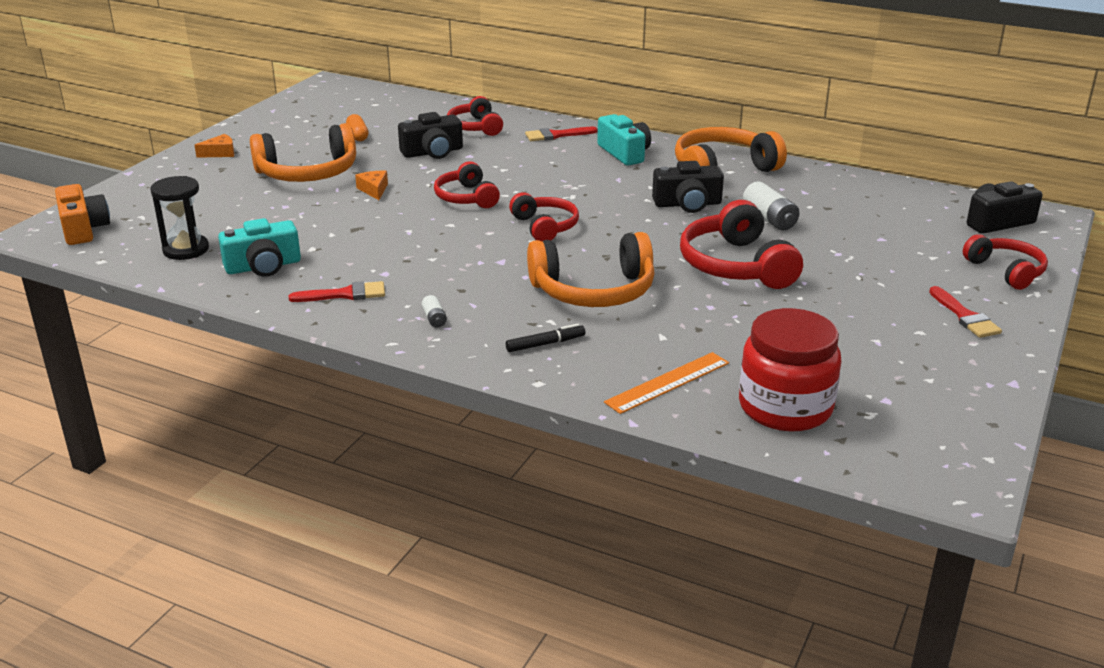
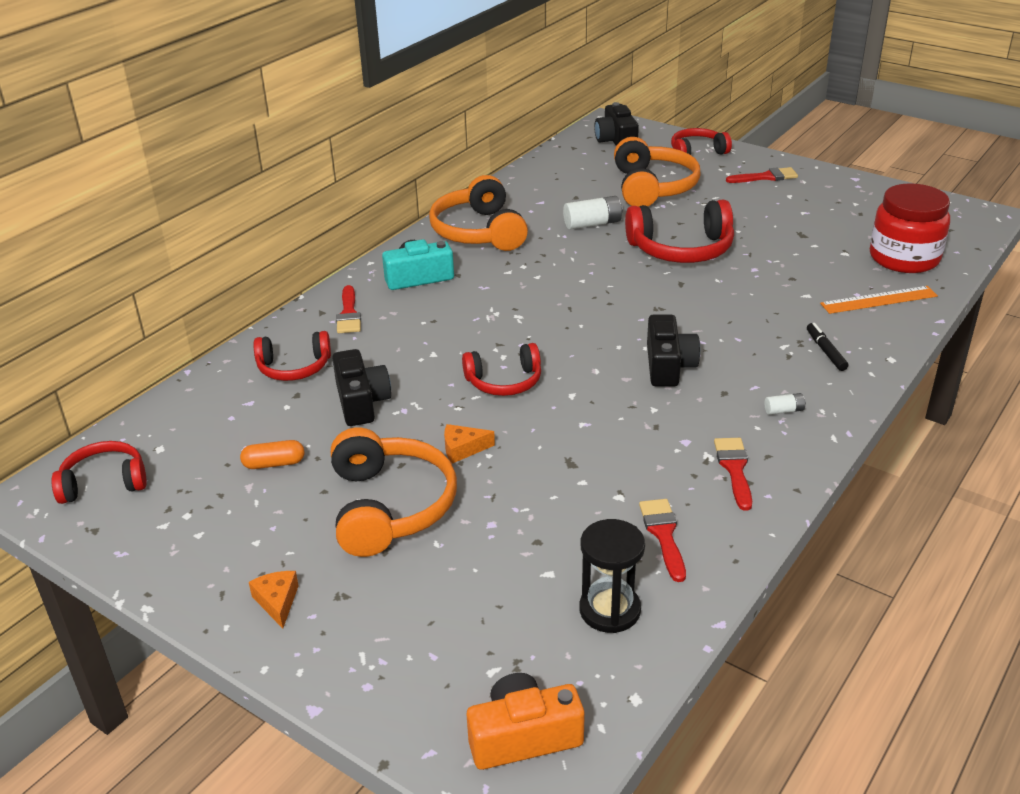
camera: 80 degrees left, 5 degrees up
turquoise camera [218,218,301,277] -> red brush [639,499,686,582]
red headphones [509,193,579,241] -> red headphones moved to [52,441,147,504]
orange headphones [527,232,655,307] -> orange headphones moved to [614,137,701,207]
orange ruler [604,352,729,414] -> orange ruler turned 75 degrees counterclockwise [820,286,938,314]
black camera [652,161,724,213] -> black camera moved to [647,314,700,387]

